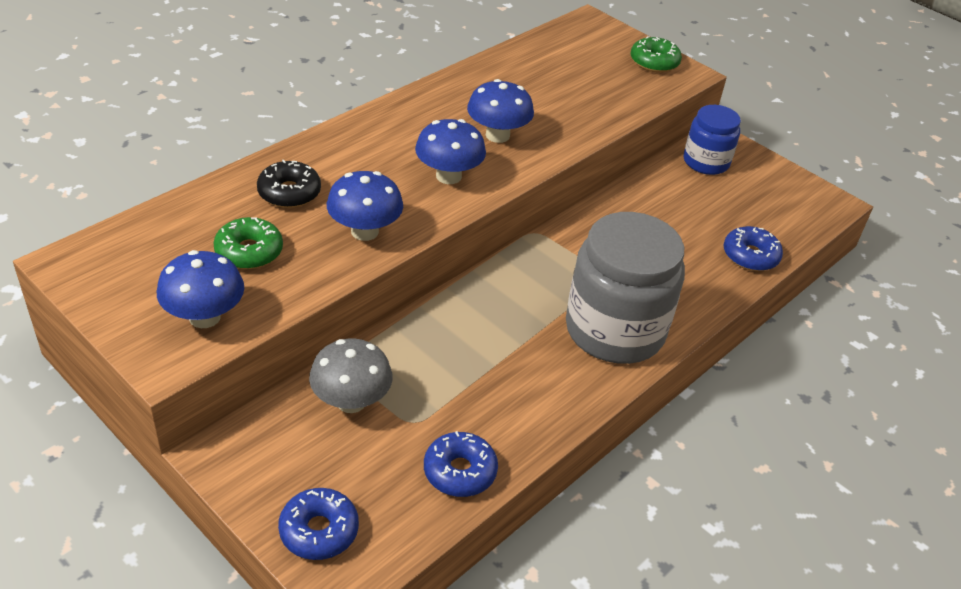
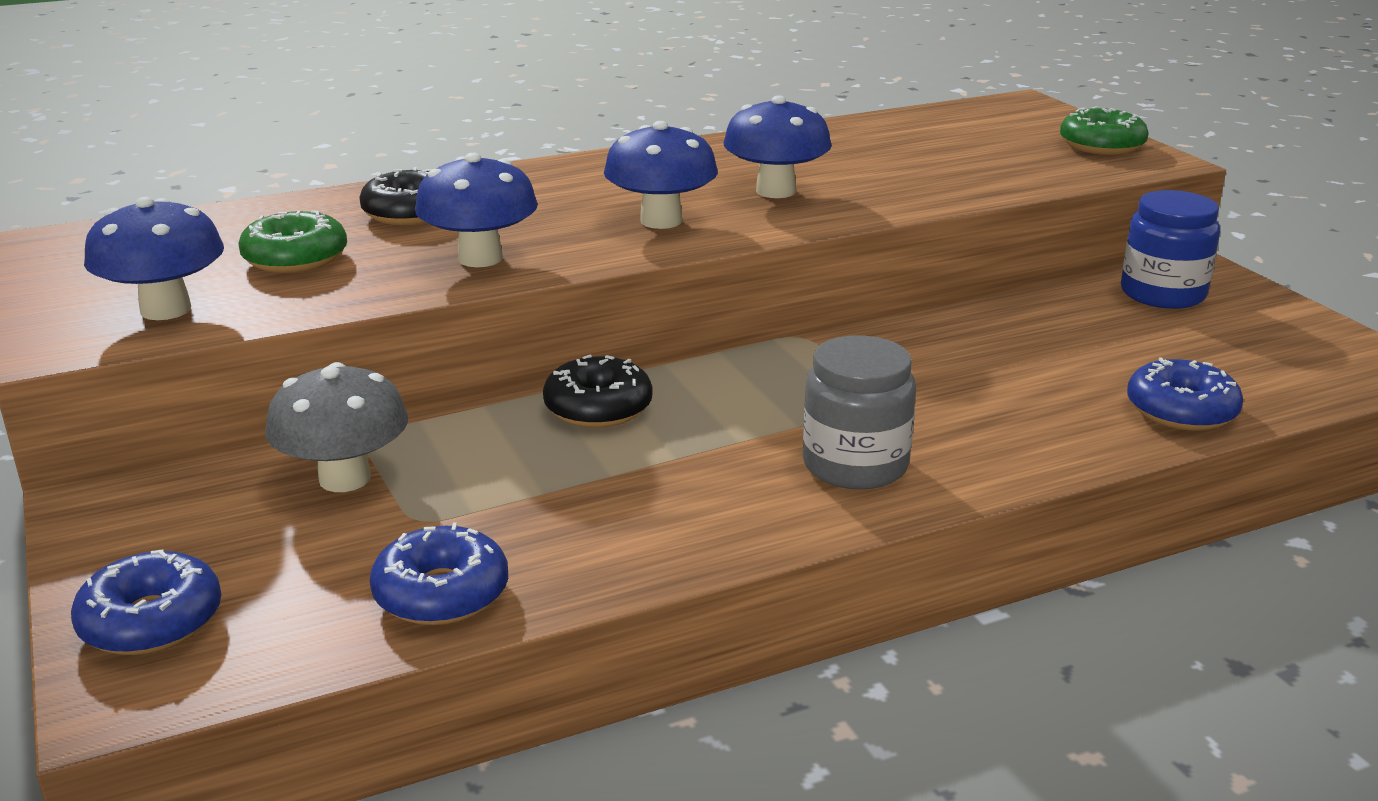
camera: 25 degrees right, 15 degrees down
grey jar [566,212,685,364] -> grey jar [803,336,916,489], size x0.57
none -> black donut [543,355,653,428]

